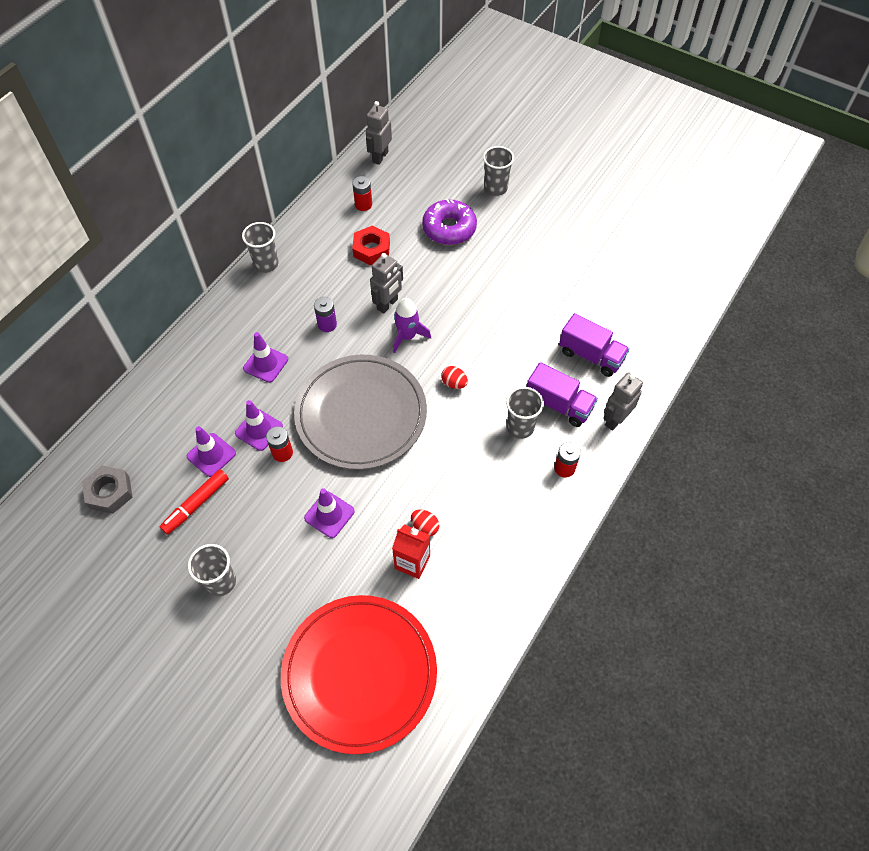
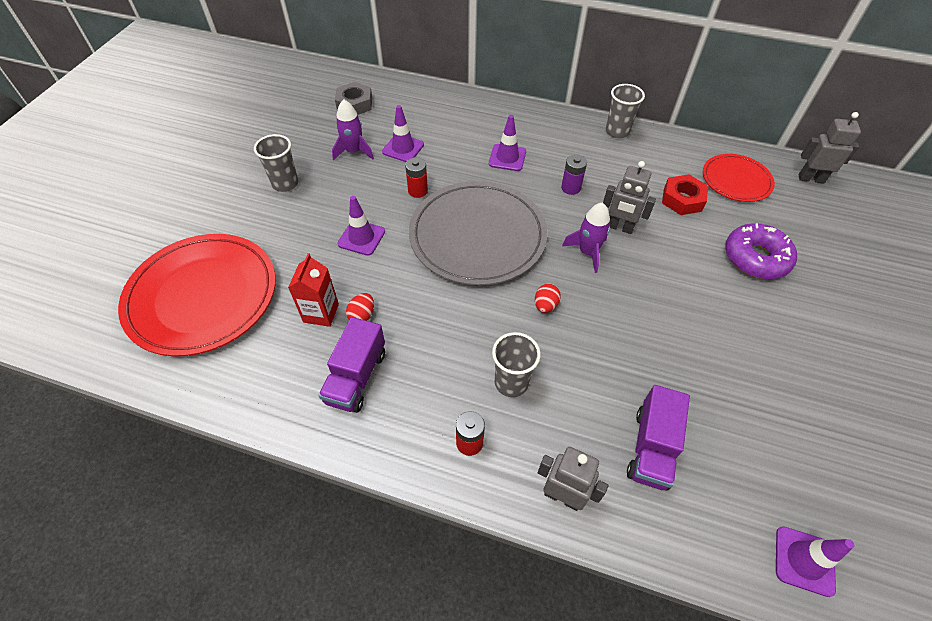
camera: 75 degrees right, 5 degrees down
red marker [160,469,229,535] -> purple rocket [332,99,374,160]
purple traffic cone [235,400,283,451] -> purple traffic cone moved to [776,526,855,597]
red battery [353,176,372,211] -> red plate [703,154,775,202]
grey cup [483,146,514,196] -> none
purple truck [527,362,598,427] -> purple truck moved to [318,317,385,413]

